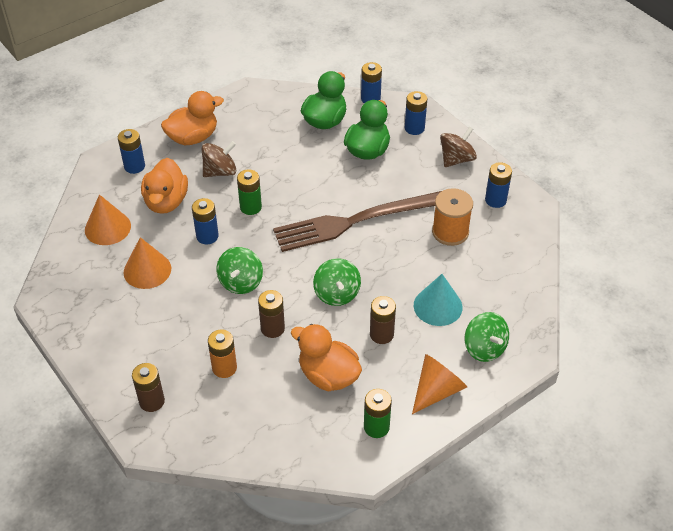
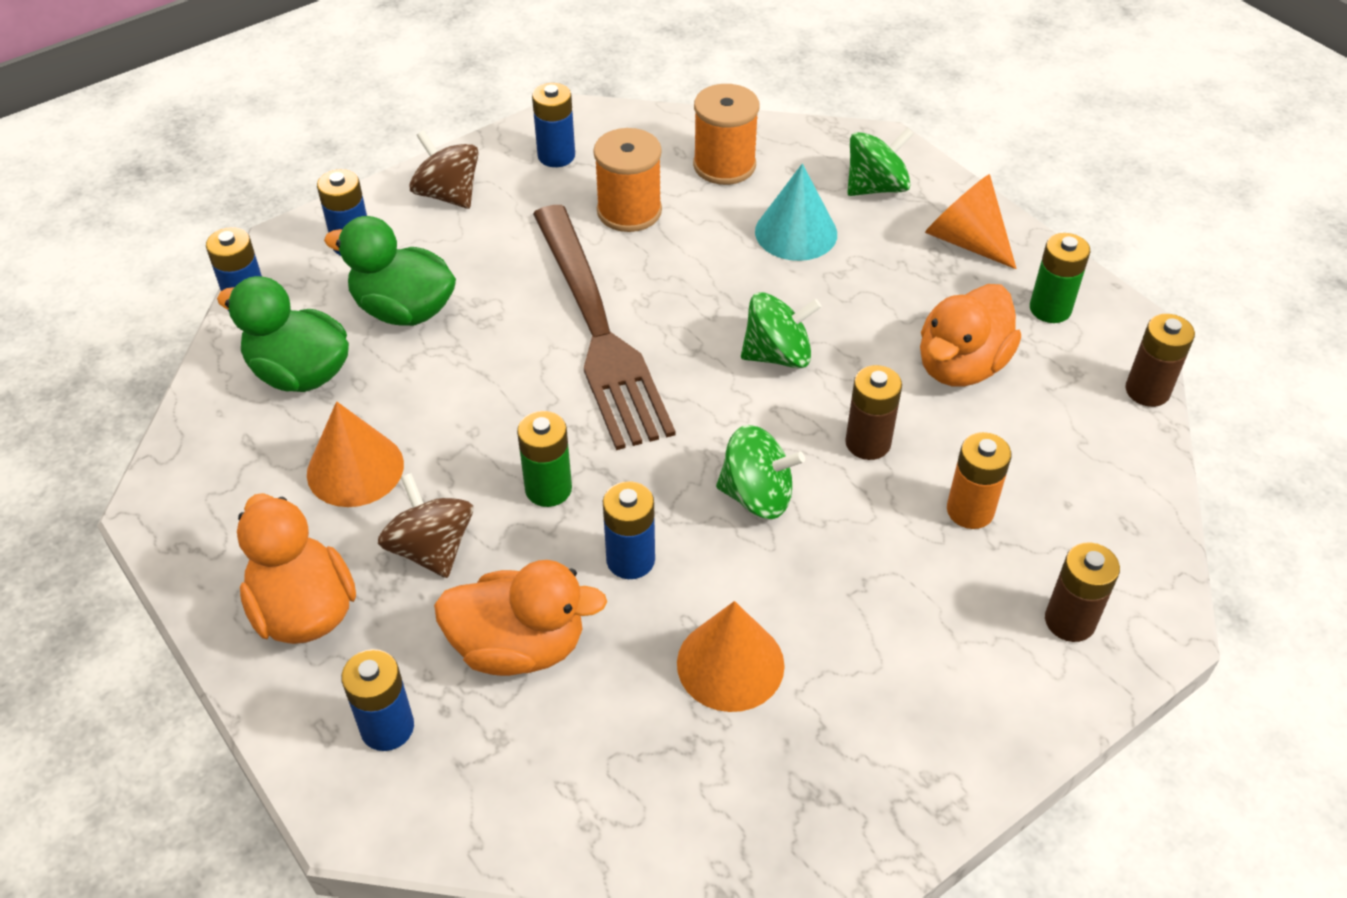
camera: 90 degrees left, 0 degrees up
orange cone [85,194,131,245] -> orange cone moved to [307,401,404,507]
brown battery [370,296,396,344] -> brown battery moved to [1125,314,1195,407]
none -> orange spool [693,84,759,185]

